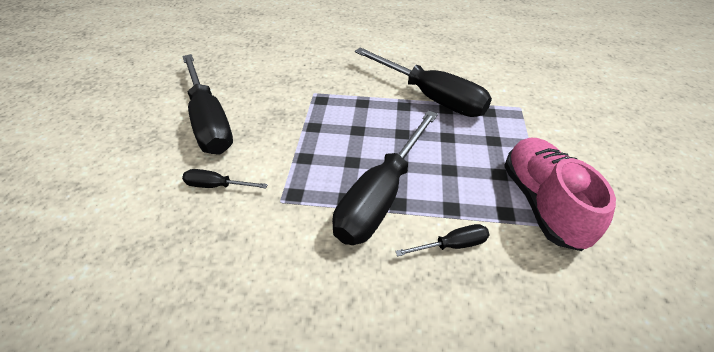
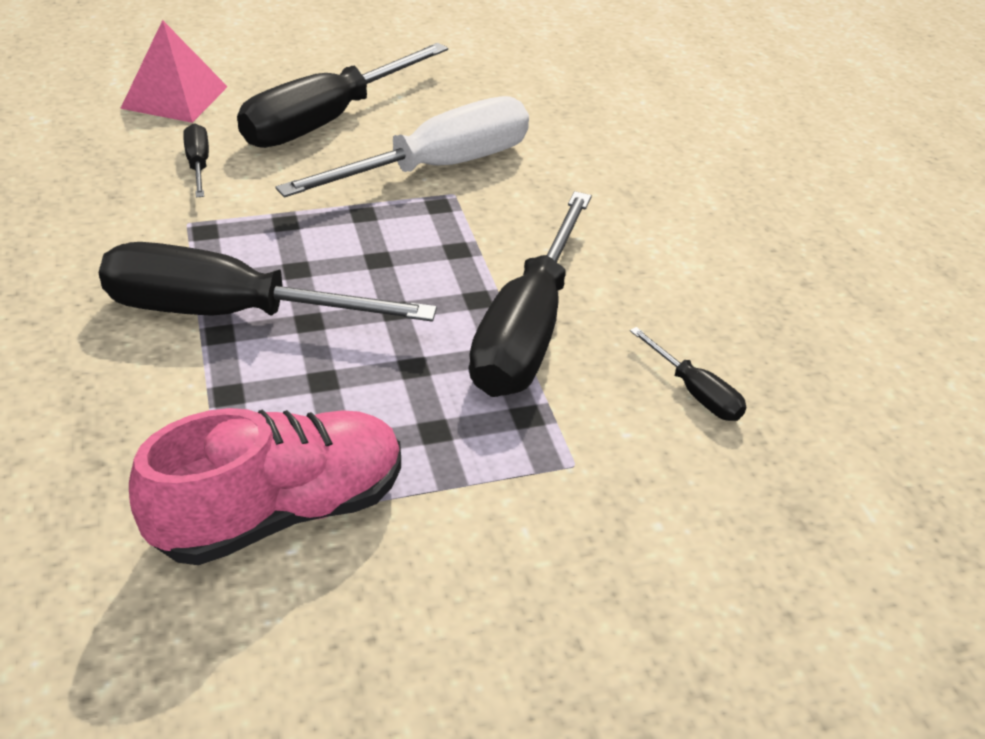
camera: 65 degrees right, 5 degrees down
black screwdriver [395,224,490,256] -> black screwdriver moved to [630,327,746,421]
none -> pink pyramid [120,20,228,123]
none -> white screwdriver [276,96,529,198]

